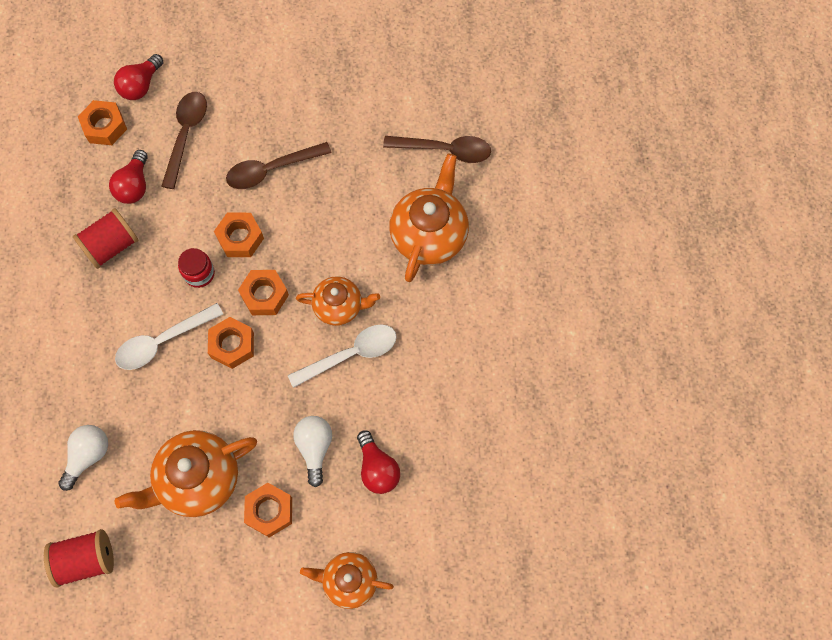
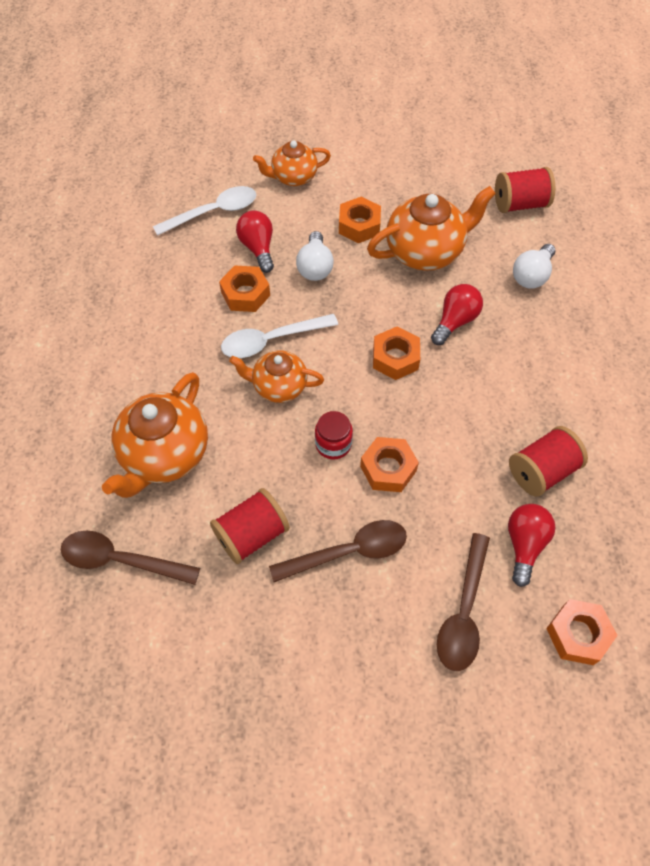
camera: 175 degrees left, 10 degrees down
red light bulb [114,54,163,100] -> red light bulb moved to [431,284,483,345]
white spoon [115,303,223,370] -> white spoon moved to [153,186,256,236]
red jar [178,248,215,288] -> red jar moved to [315,411,353,460]
orange nut [238,270,289,315] -> orange nut moved to [219,265,270,312]
orange teapot [300,552,394,609] -> orange teapot turned 150 degrees clockwise [253,140,331,186]
none -> red spool [210,488,290,564]

